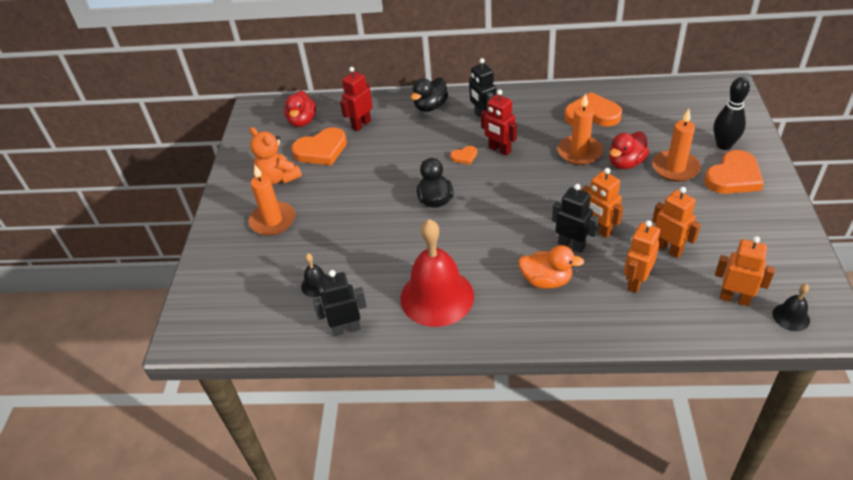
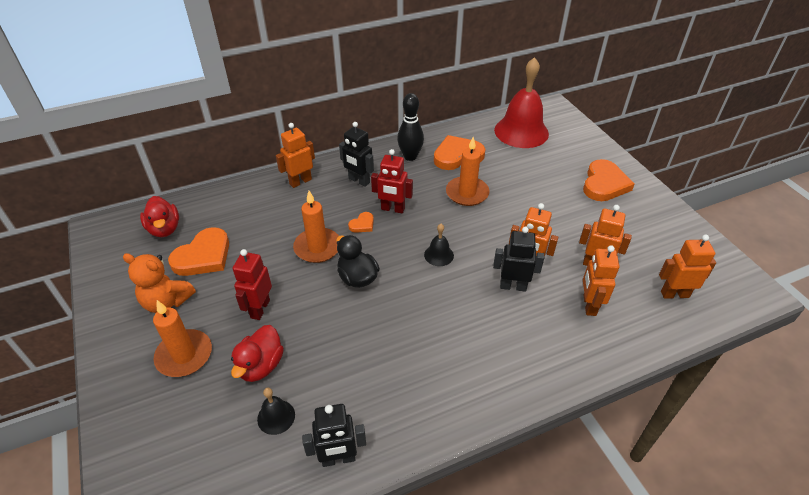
camera: 30 degrees left, 0 degrees up
black robot [313,270,367,336] -> black robot turned 150 degrees counterclockwise [302,404,366,467]
red robot [340,67,373,131] -> red robot moved to [233,249,272,320]
red bell [400,219,474,327] -> red bell moved to [494,57,549,148]
black duck [411,78,448,112] -> orange robot [276,123,315,188]
orange duck [518,245,584,289] -> none
red duck [609,132,649,169] -> red duck moved to [231,325,284,382]
orange candle [652,109,701,182] -> orange candle moved to [293,191,339,263]
black bowling pin [714,77,750,150] -> black bowling pin moved to [397,93,424,161]
black bell [773,284,810,331] -> black bell moved to [424,224,454,266]

